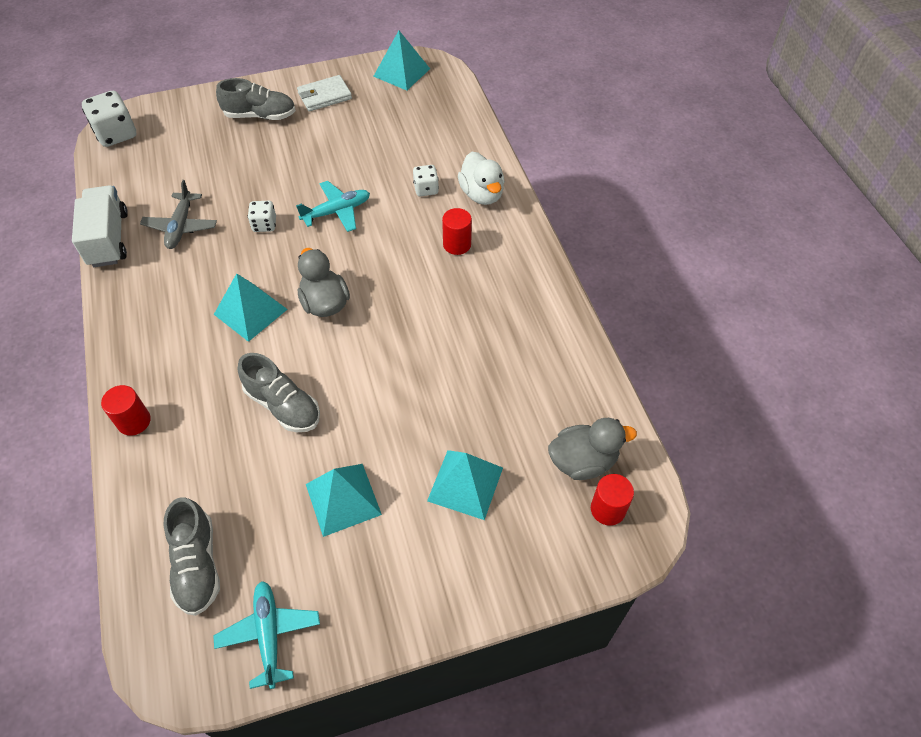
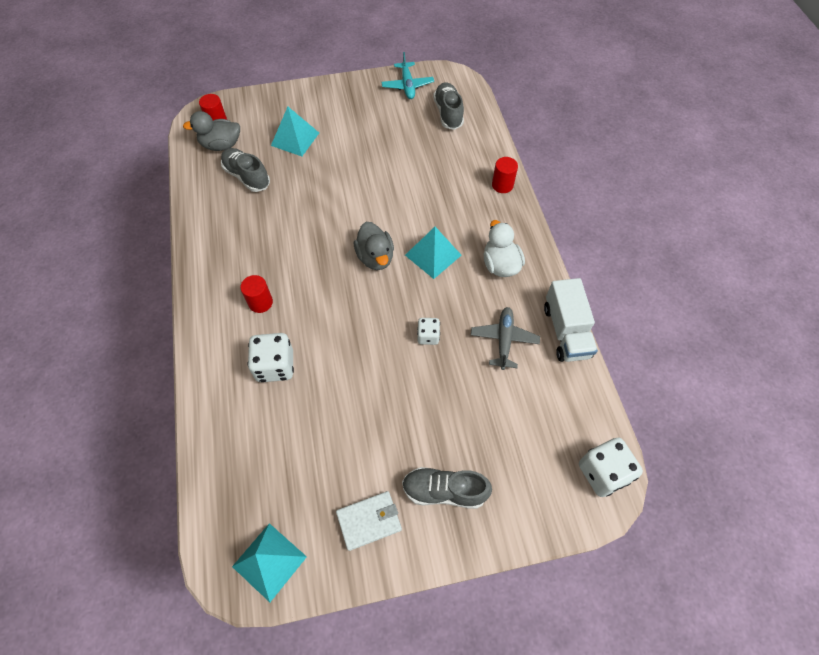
camera: 175 degrees left, 5 degrees up
grey shoe [238,353,320,432] -> grey shoe moved to [221,148,270,192]
turquoise plane [296,181,370,232] -> none
turquoise pyramid [306,464,382,537] -> none
white dice [413,165,439,196] -> white dice [248,333,294,382], size x1.72
white duck [458,152,505,205] -> white duck moved to [484,220,525,277]

